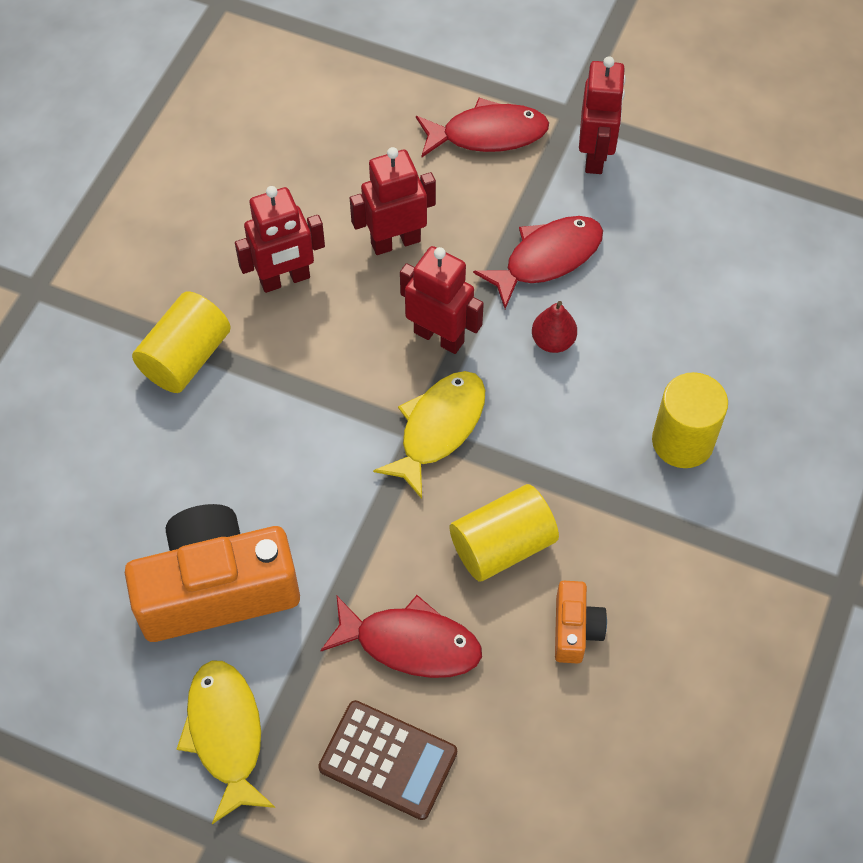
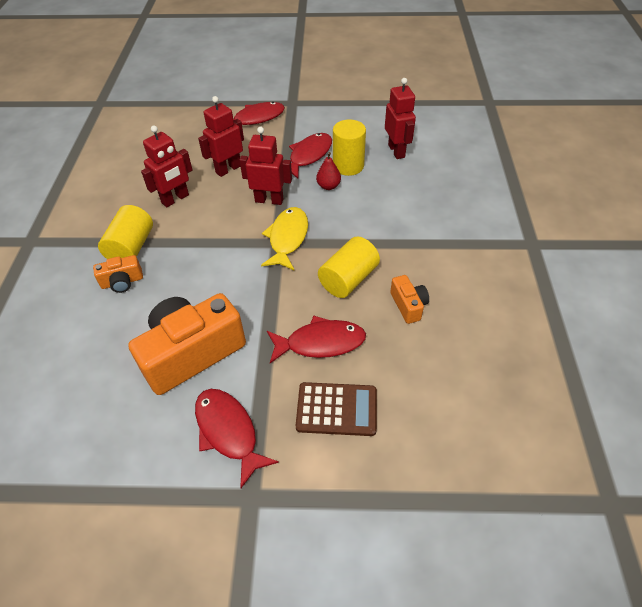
camera: 20 degrees left, 10 degrees down
yellow fish [177,661,275,824] -> red fish [195,389,279,488]
red robot [579,56,626,174] -> red robot moved to [385,78,416,159]
yellow cylinder [652,372,728,468] -> yellow cylinder moved to [333,120,366,176]
none -> orange camera [93,255,143,293]

